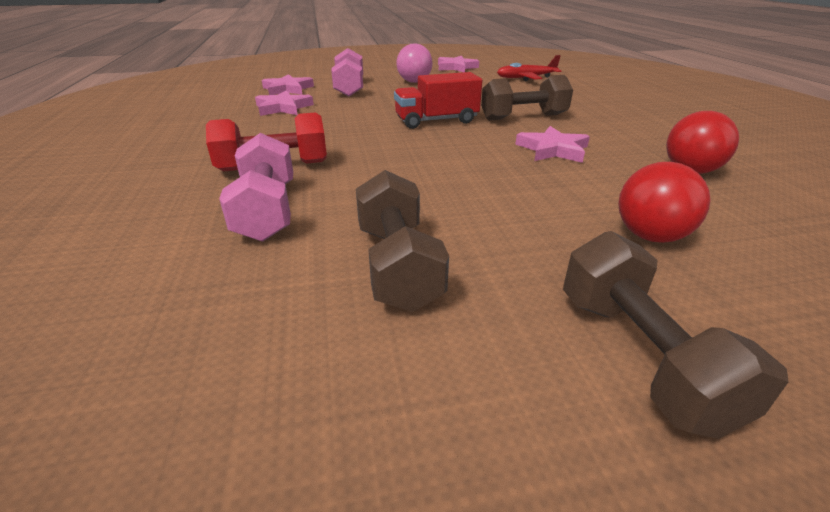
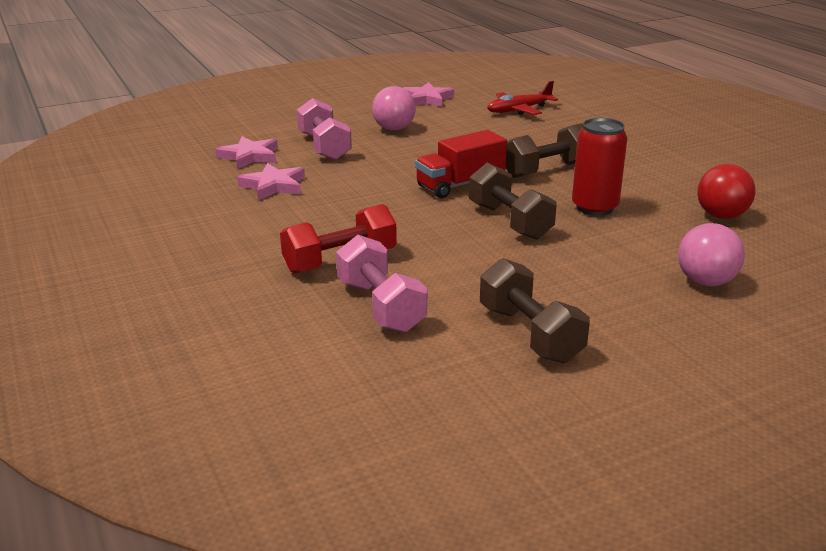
camera: 15 degrees left, 5 degrees down
pink star [515,126,590,163] -> red can [572,118,627,216]
brown dumbbell [563,231,789,439] -> brown dumbbell moved to [469,163,556,240]
red ball [618,162,711,243] -> pink ball [678,223,745,286]

